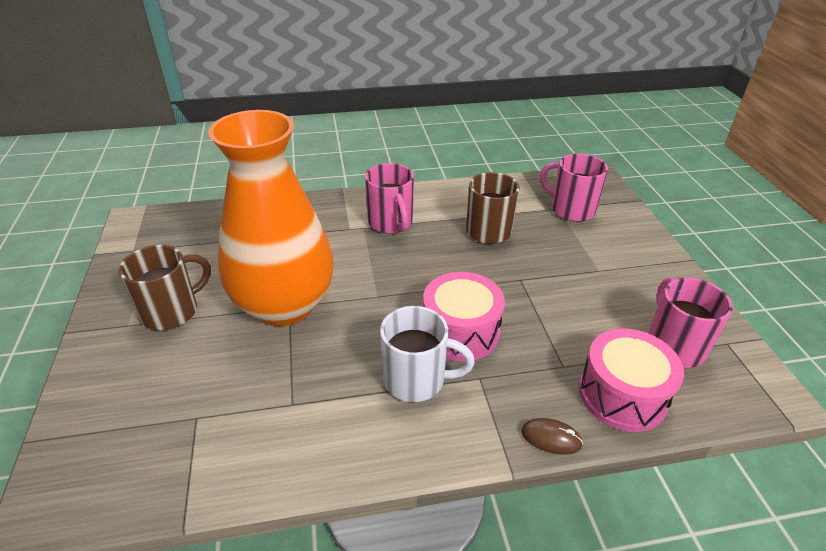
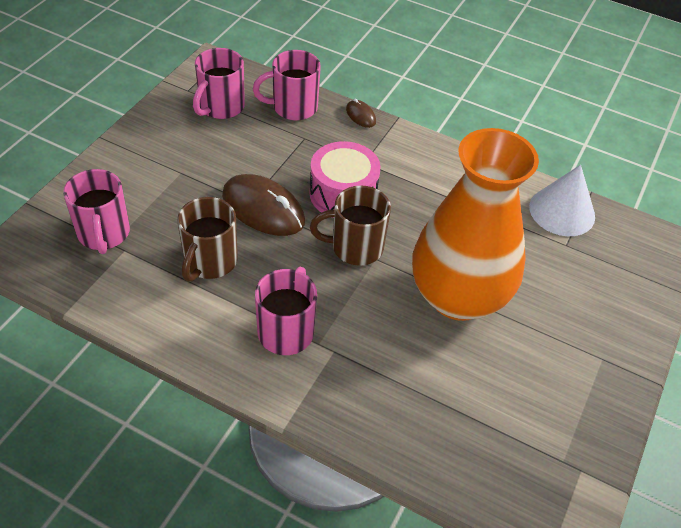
camera: 145 degrees left, 10 degrees up
brown mug [119,245,211,330] -> brown mug moved to [310,186,391,266]
white mug [380,306,475,402] -> none
pink drum [579,328,684,432] -> pink mug [253,50,321,120]
none -> brown mouse [222,174,305,236]
none -> white cone [529,165,595,236]

